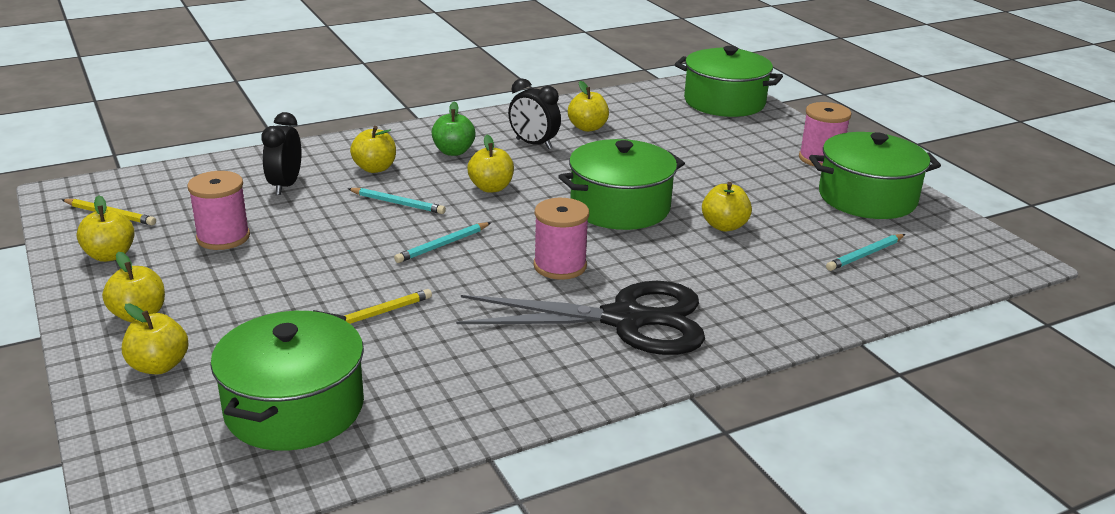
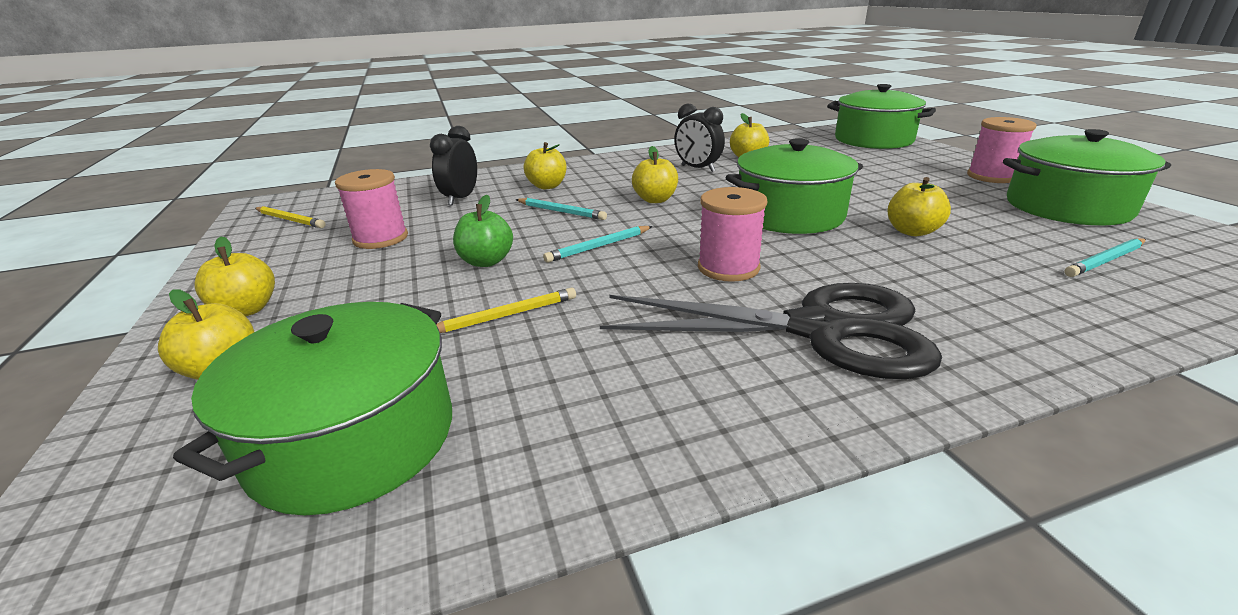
camera: 10 degrees right, 0 degrees up
yellow apple [77,195,135,262] -> none
green apple [432,101,476,156] -> green apple moved to [453,195,513,267]

